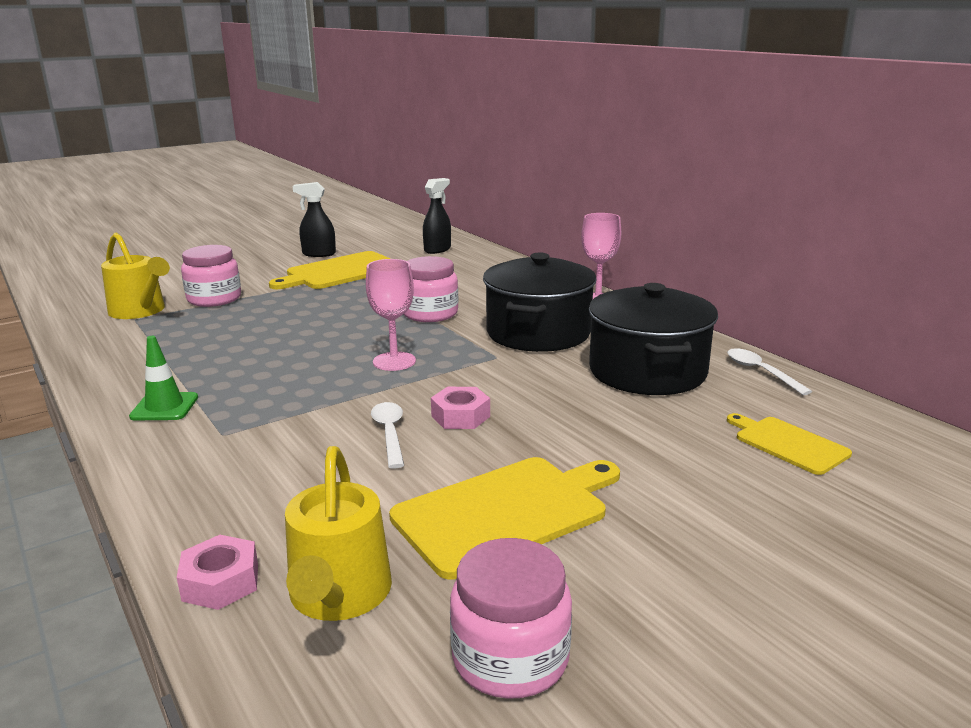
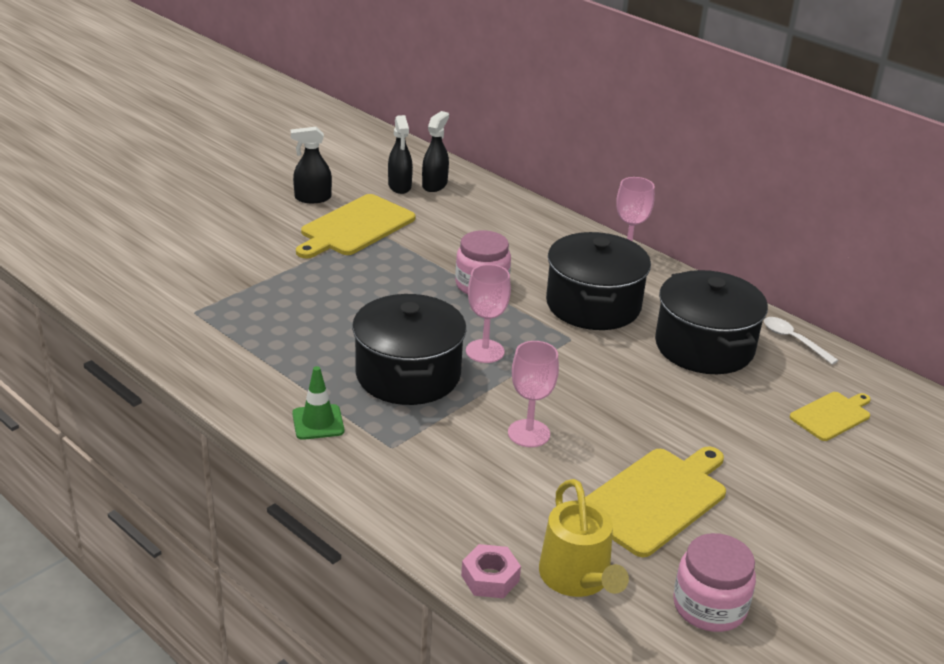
camera: 15 degrees left, 10 degrees up
yellow watering can [101,233,170,319] -> none
pink jar [181,245,241,307] -> none
white spoon [371,402,404,469] -> pink goblet [508,341,559,447]
pink nut [431,387,490,429] -> none
yellow cutting board [727,413,852,475] -> yellow cutting board turned 105 degrees clockwise [790,392,871,441]
none -> black pot [352,294,466,405]
none -> black spray bottle [388,115,413,194]

